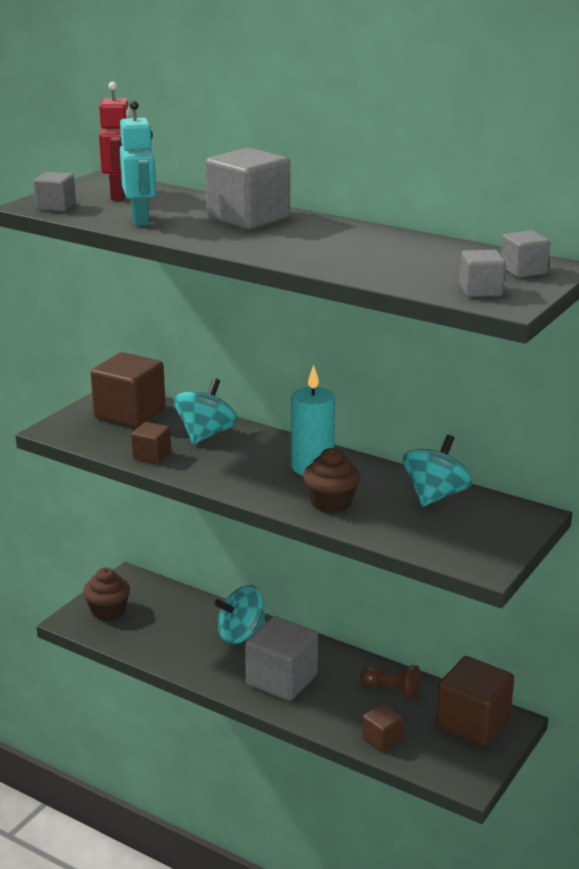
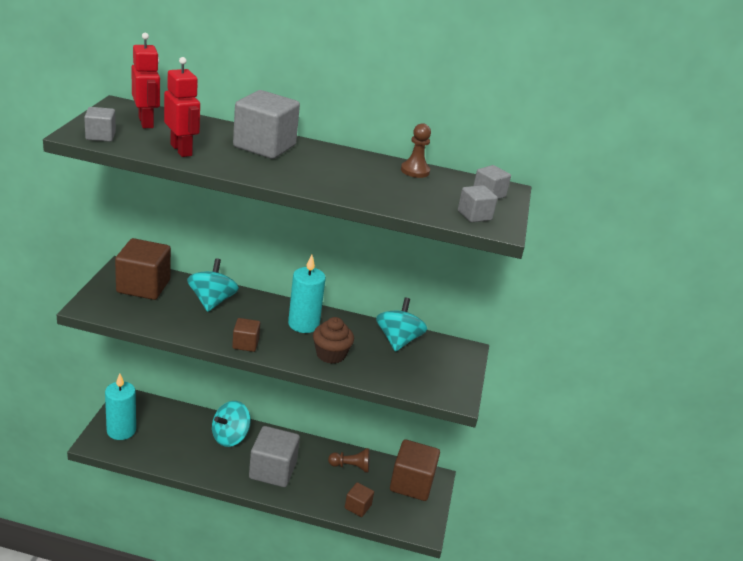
camera: 25 degrees left, 5 degrees up
brown cupcake [83,568,130,621] -> turquoise candle [105,373,136,440]
turquoise robot [120,101,156,226] -> red robot [164,57,200,157]
brown cube [131,422,171,464] -> brown cube moved to [232,318,260,352]
none -> brown pawn [401,123,431,178]

